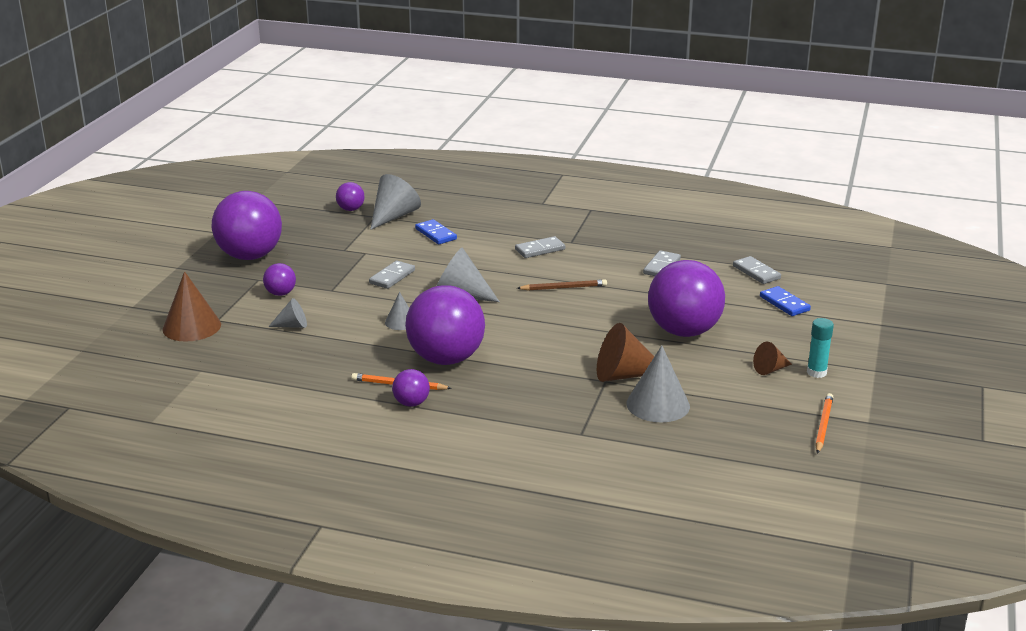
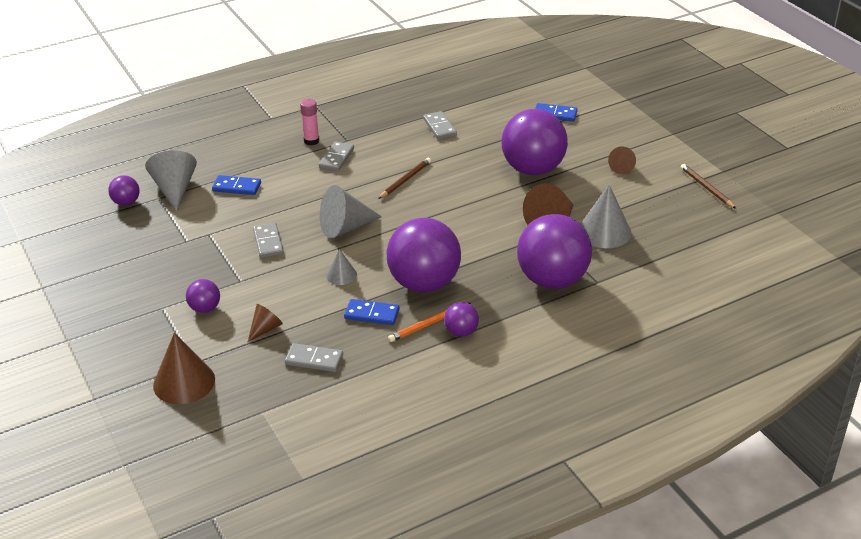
camera: 45 degrees left, 10 degrees up
purple ball [212,191,282,260] -> purple ball moved to [517,214,592,289]
grey cone [268,298,307,328] -> brown cone [248,304,283,342]
grey domino [733,256,781,284] -> grey domino moved to [285,343,343,372]
turquoise glue stick [807,318,834,378] -> none
orange pencil [815,393,833,454] -> brown pencil [681,164,736,209]
none -> pink glue stick [300,98,319,145]
none -> blue domino [344,299,400,325]

